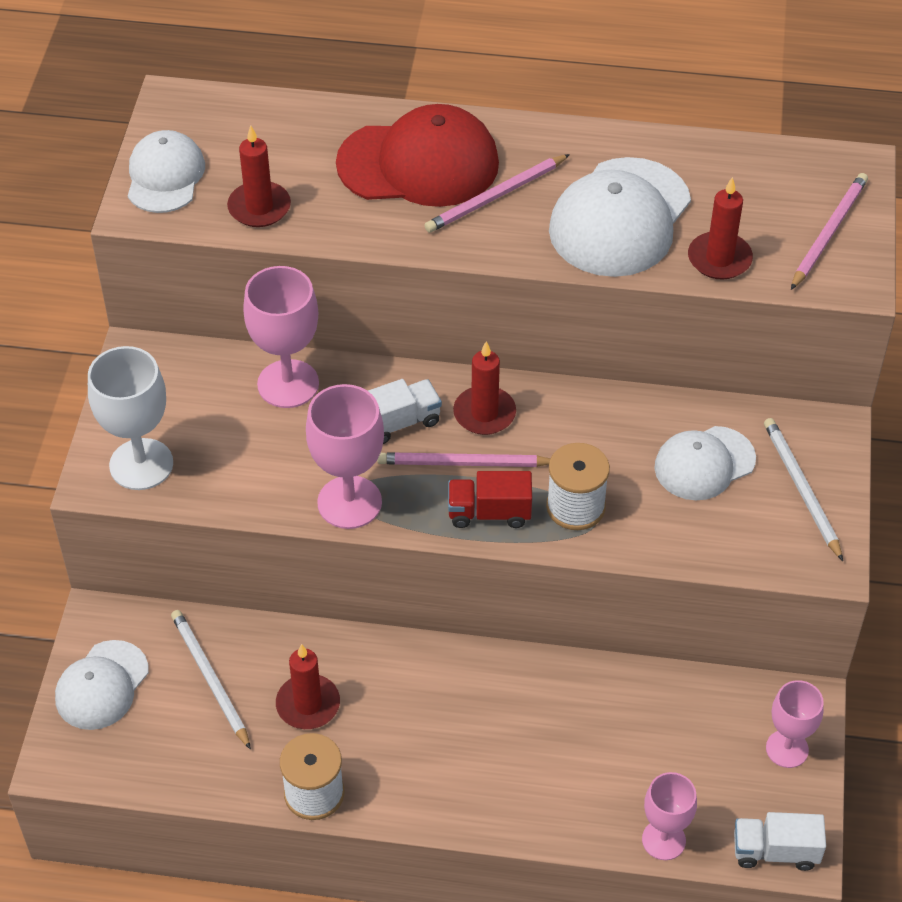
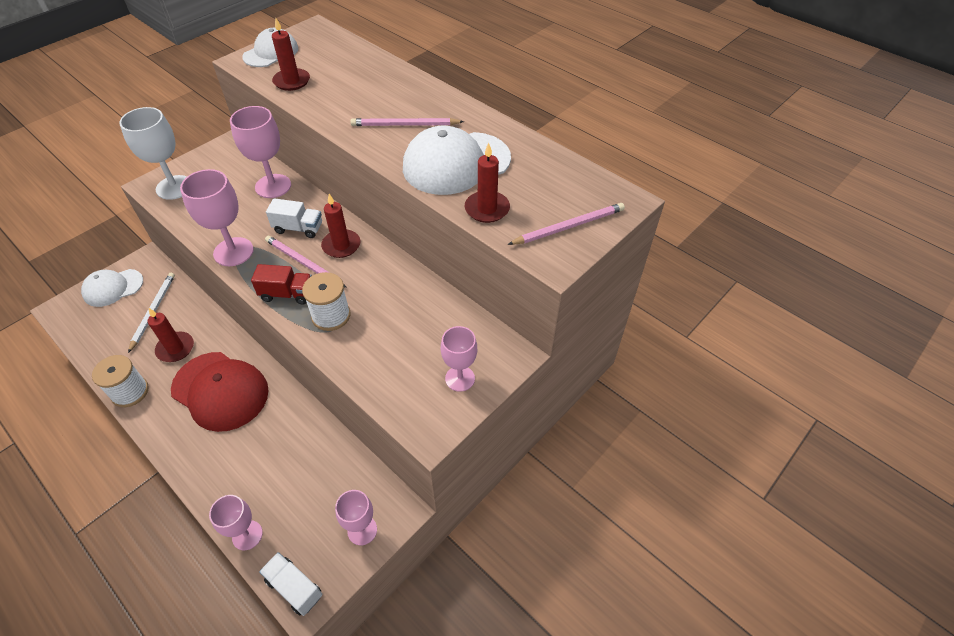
camera: 35 degrees right, 0 degrees up
red cap [336,104,499,207] -> red cap moved to [171,352,269,432]
red truck [448,471,532,528] -> red truck turned 150 degrees clockwise [251,264,312,305]
white cap [654,426,756,500] -> none
white pencil [764,418,843,561] -> pink goblet [441,326,477,392]

